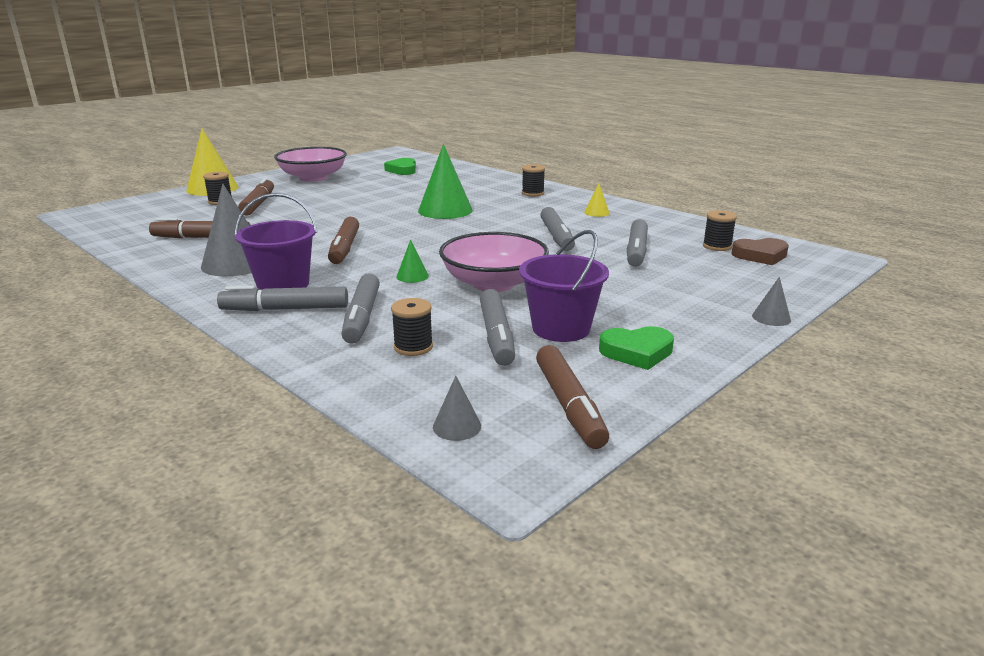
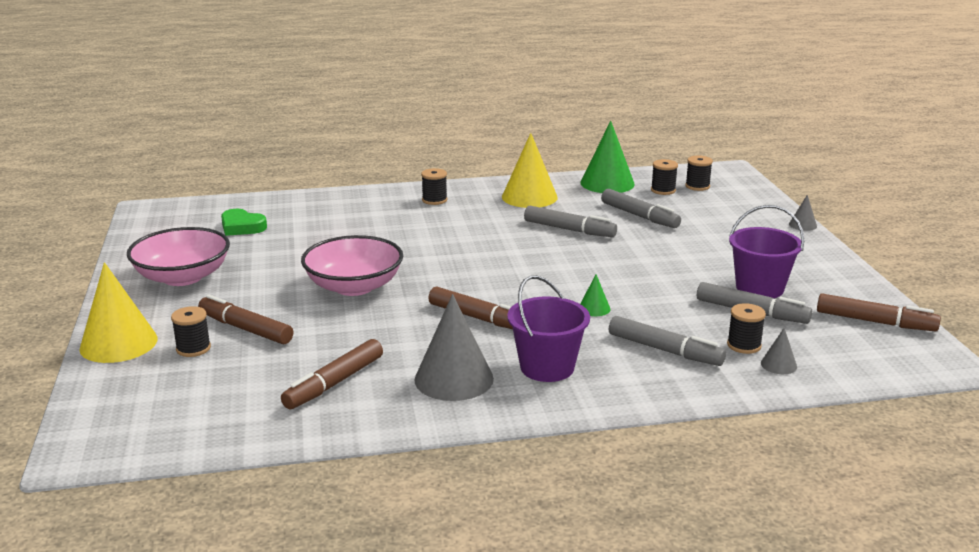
camera: 55 degrees left, 0 degrees up
grey marker [217,286,348,311] -> none
green cone [418,144,473,219] -> green cone moved to [580,121,635,193]
grey cone [433,376,481,441] -> grey cone moved to [761,328,797,374]
pink bowl [439,232,549,292] -> pink bowl moved to [301,235,403,296]
yellow cone [584,184,610,217] -> yellow cone [502,133,558,208], size x2.18
green heart [599,326,674,370] -> none
brown heart [731,238,789,265] -> black spool [685,155,713,191]

